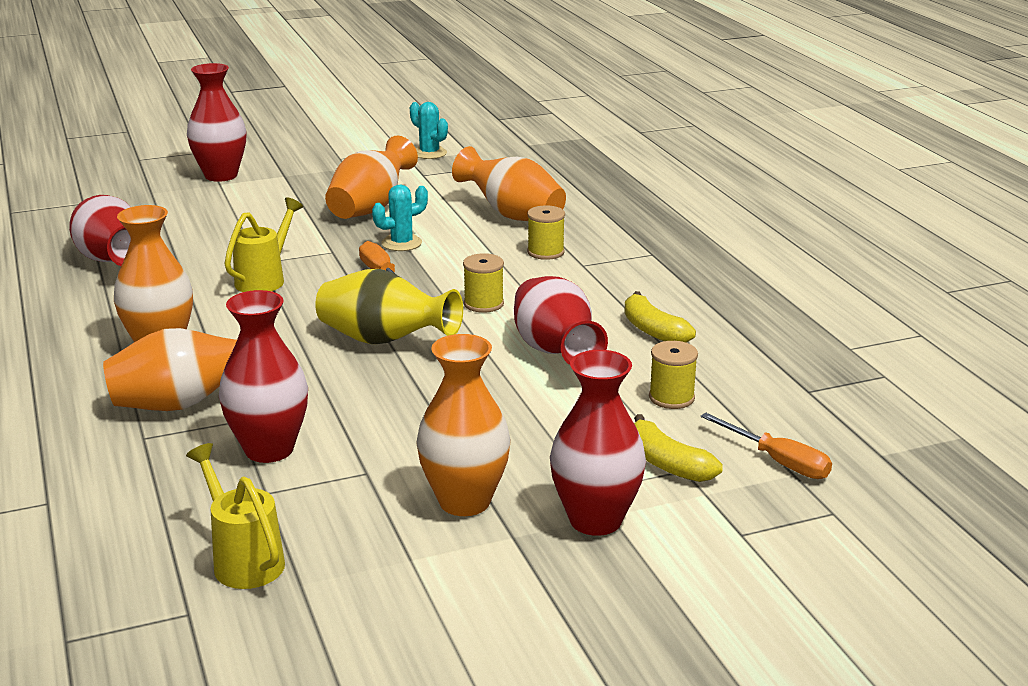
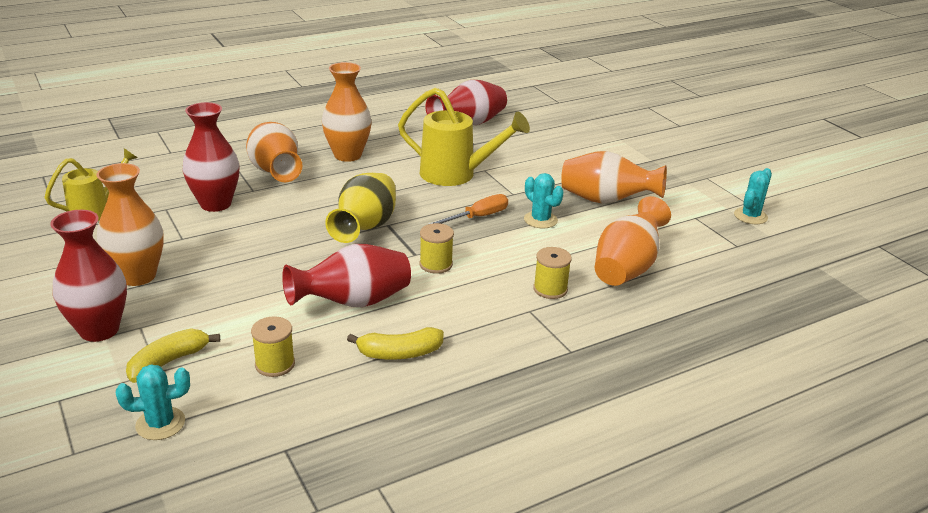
camera: 80 degrees right, 5 degrees up
red vase [187,63,247,182] -> none
yellow watering can [225,198,303,292] -> yellow watering can [398,87,530,186], size x1.53
yellow banana [624,291,696,343] -> yellow banana turned 150 degrees counterclockwise [347,327,444,360]
orange screwdriver [701,413,832,479] -> turquoise cactus [116,364,190,440]

